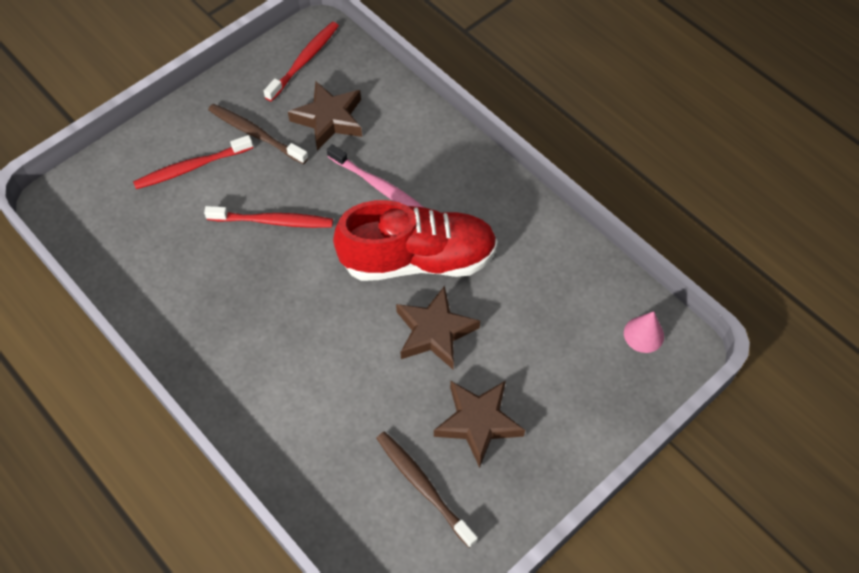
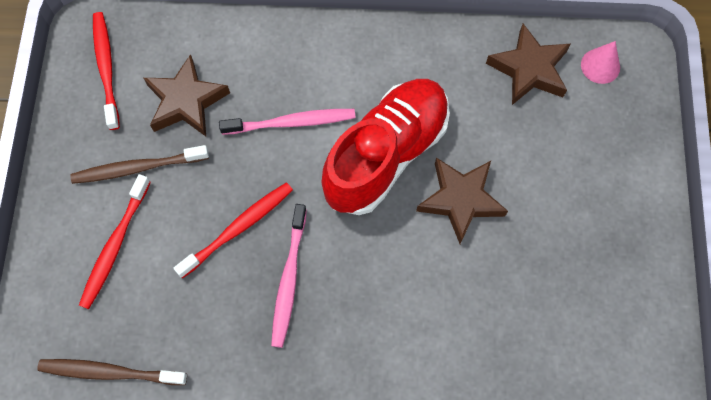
camera: 45 degrees left, 10 degrees up
brown toothbrush [376,432,478,548] -> brown toothbrush moved to [37,359,187,385]
brown star [434,381,525,468] -> brown star moved to [486,24,570,105]
none -> pink toothbrush [271,204,307,348]

